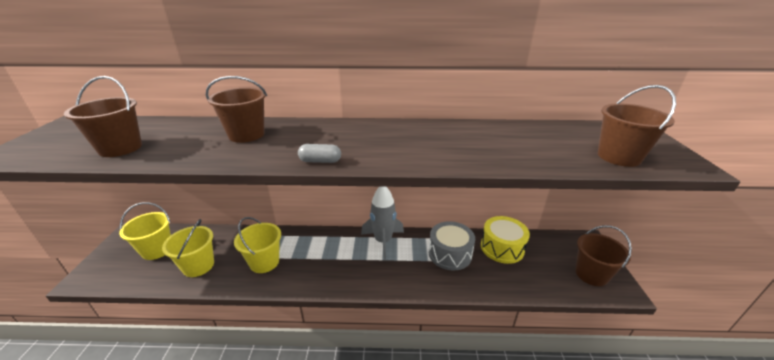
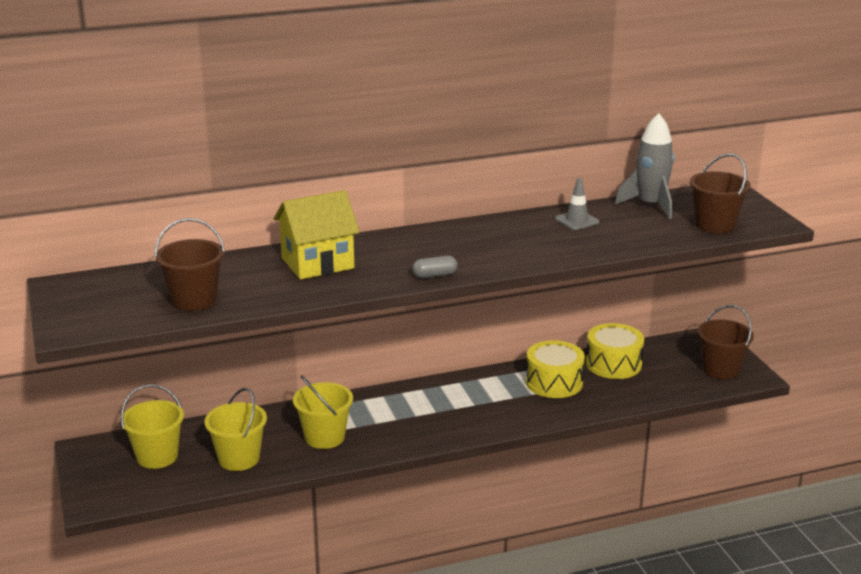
camera: 20 degrees left, 5 degrees down
brown bucket [206,76,267,143] -> yellow house [274,190,360,280]
grey rocket [361,186,404,259] -> grey rocket moved to [615,113,674,219]
grey drum [429,221,475,270] -> yellow drum [526,340,585,398]
none -> grey traffic cone [555,178,599,230]

